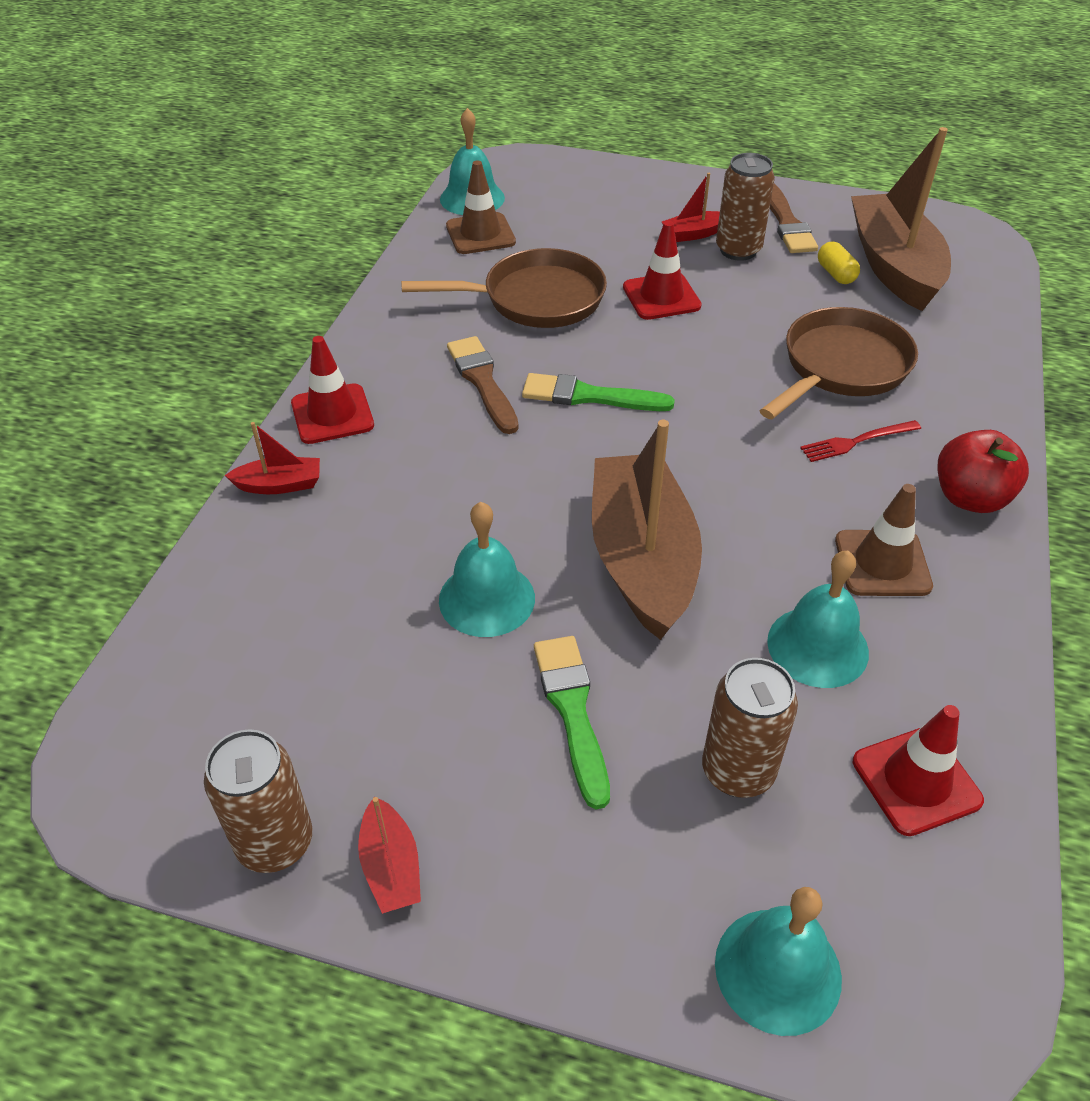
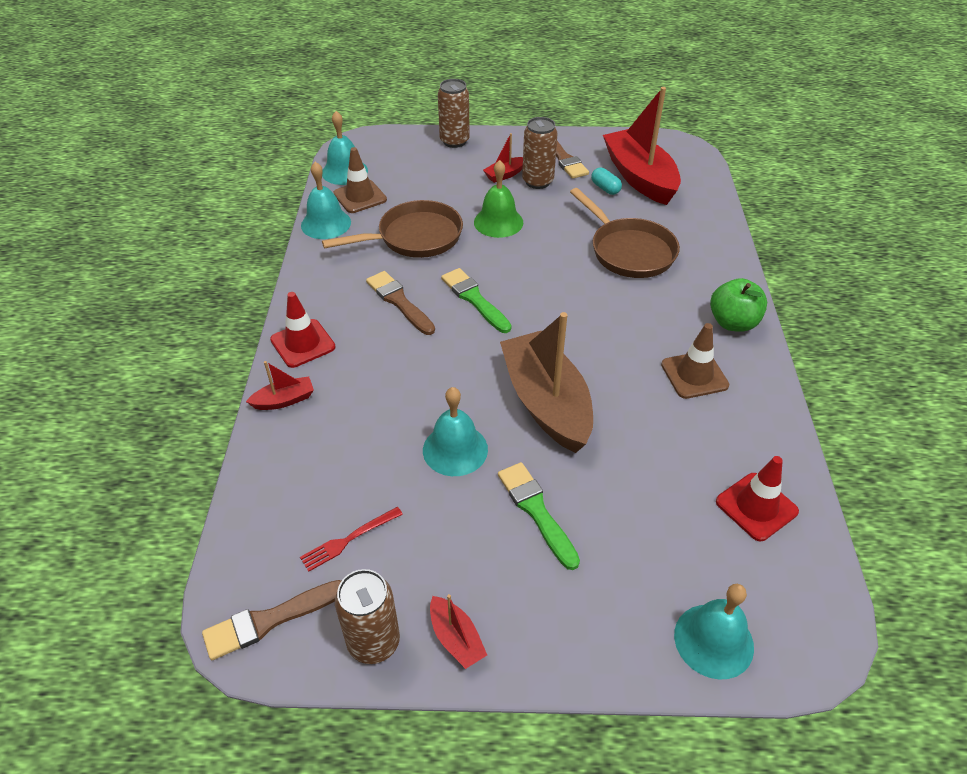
camera: 15 degrees left, 0 degrees up
green brush [522,373,675,411] -> green brush turned 60 degrees clockwise [441,268,512,333]
red traffic cone [623,221,702,320] -> green bell [474,160,523,238]
brown can [702,658,798,798] -> brown can moved to [438,79,470,148]
brown pan [760,307,918,419] -> brown pan turned 120 degrees clockwise [570,188,680,278]
turquoise bell [767,550,869,688] -> turquoise bell moved to [301,162,351,239]
red fork [800,420,921,462] -> red fork moved to [300,507,403,572]
yellow capsule [818,242,860,284] -> turquoise capsule [591,168,622,195]
brown boat [851,127,951,311] -> red boat [603,87,681,205]
red apple [938,430,1029,513] -> green apple [710,278,767,332]
none -> brown brush [202,580,341,660]

